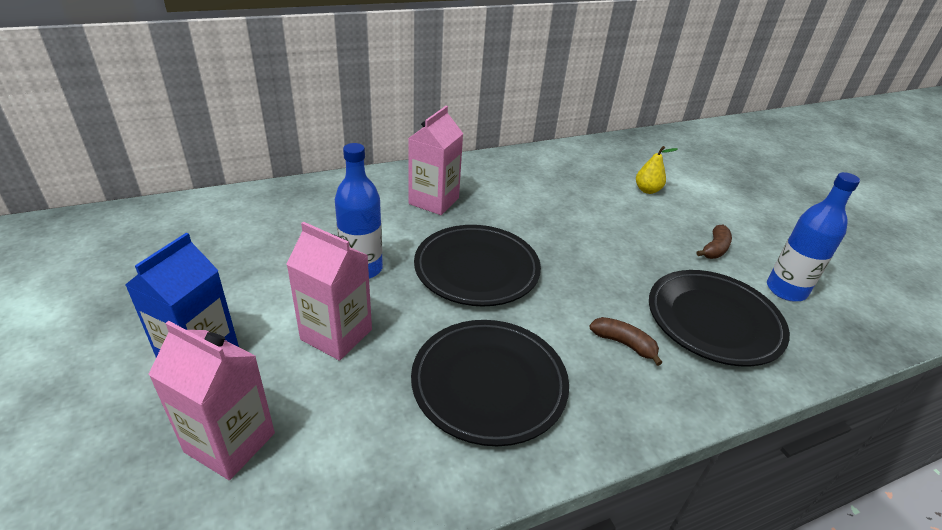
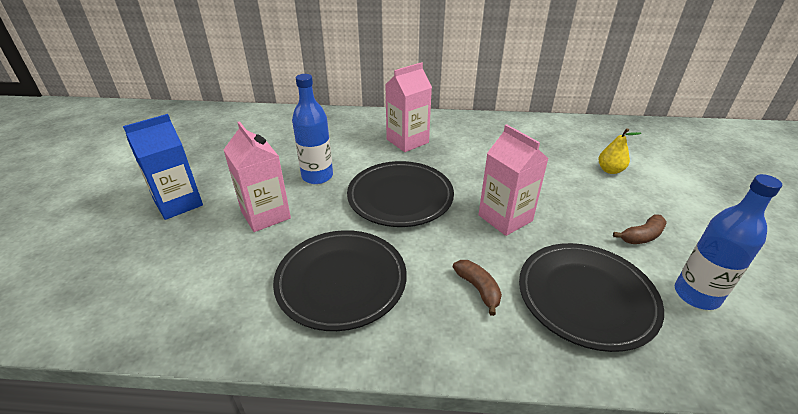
camera: 30 degrees right, 0 degrees up
pink carton [148,321,275,480] -> pink carton moved to [478,124,548,236]

